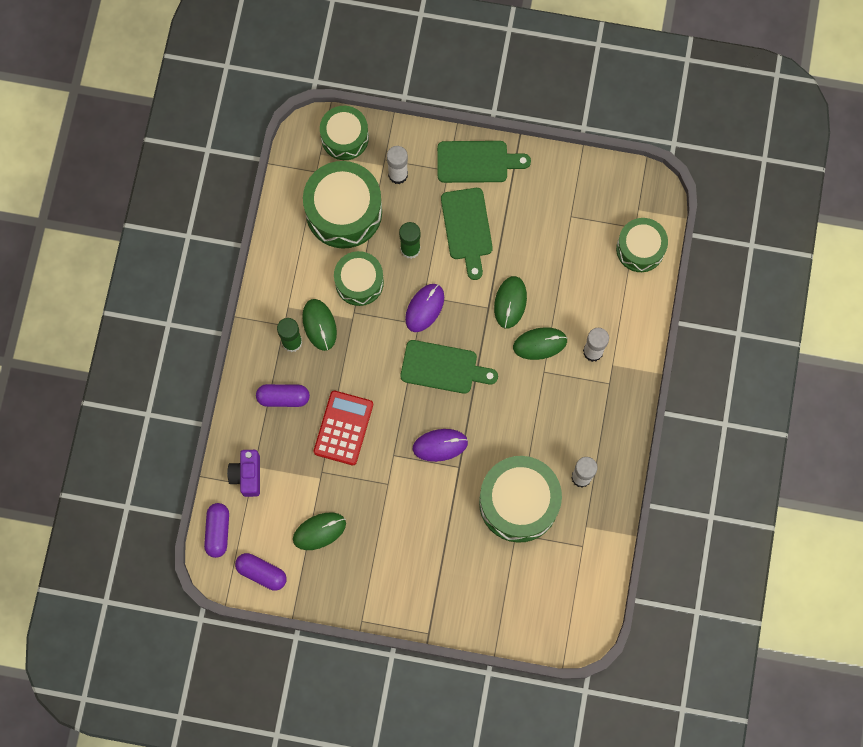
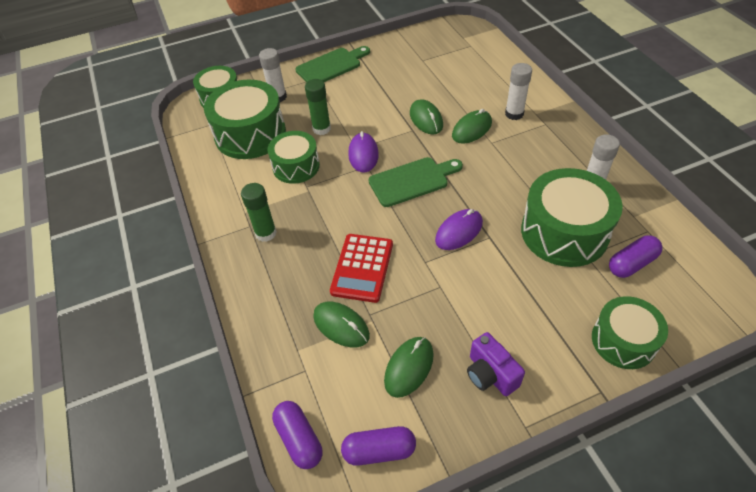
camera: 30 degrees left, 25 degrees down
purple camera [227,450,260,497] -> purple camera moved to [467,332,525,396]
purple capsule [256,384,310,407] -> purple capsule moved to [609,236,663,278]
green mouse [302,299,337,351] -> green mouse moved to [313,302,370,347]
red calculator [313,391,373,465] -> red calculator turned 150 degrees counterclockwise [330,234,393,303]
green cutting board [441,188,493,280] -> none
green drum [616,218,668,272] -> green drum moved to [592,296,668,369]

